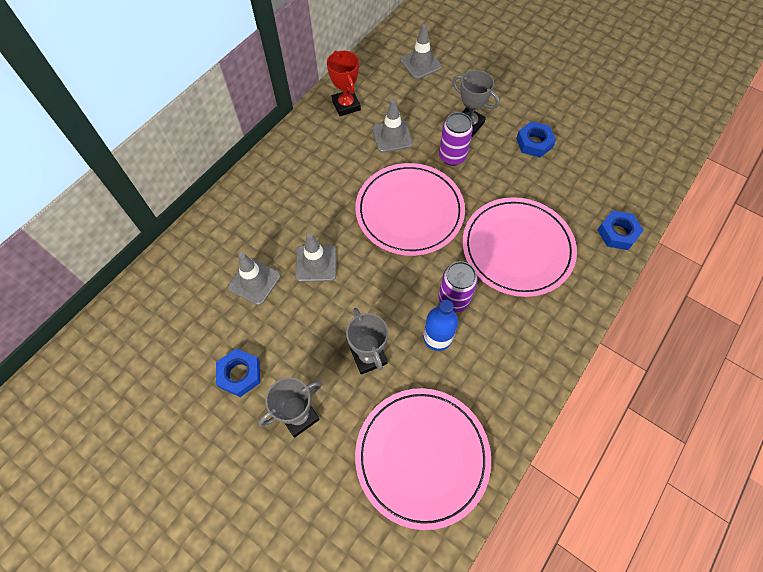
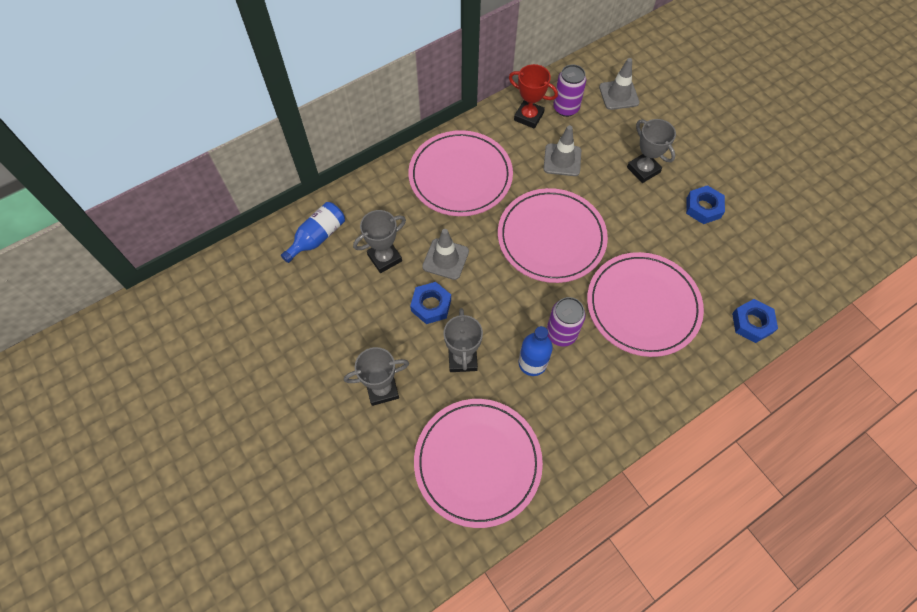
camera: 20 degrees right, 0 degrees up
blue nut [216,348,260,397] -> blue nut moved to [410,282,451,324]
grey traffic cone [228,252,281,305] -> grey trophy [353,210,406,273]
red trophy [327,51,361,116] -> red trophy turned 60 degrees counterclockwise [509,64,558,129]
purple can [439,112,473,166] -> purple can moved to [553,64,586,117]
none -> blue bottle [281,202,345,263]
none -> pink plate [408,130,513,216]

